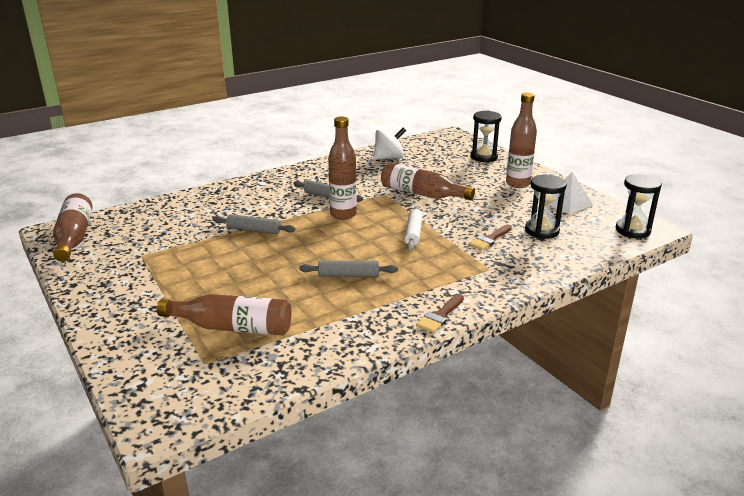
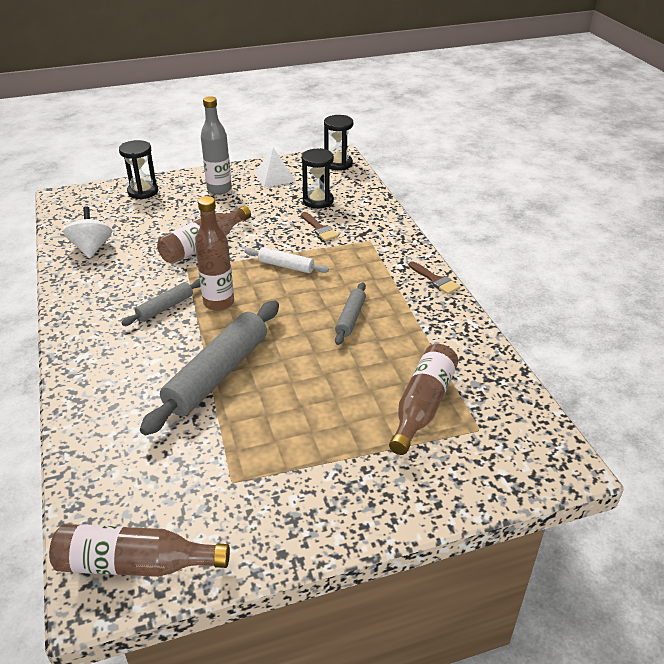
camera: 75 degrees left, 10 degrees up
grey rolling pin [213,214,296,234] -> grey rolling pin [140,300,279,436], size x1.97
brown bottle [506,93,537,188] -> grey bottle [201,96,232,195]

